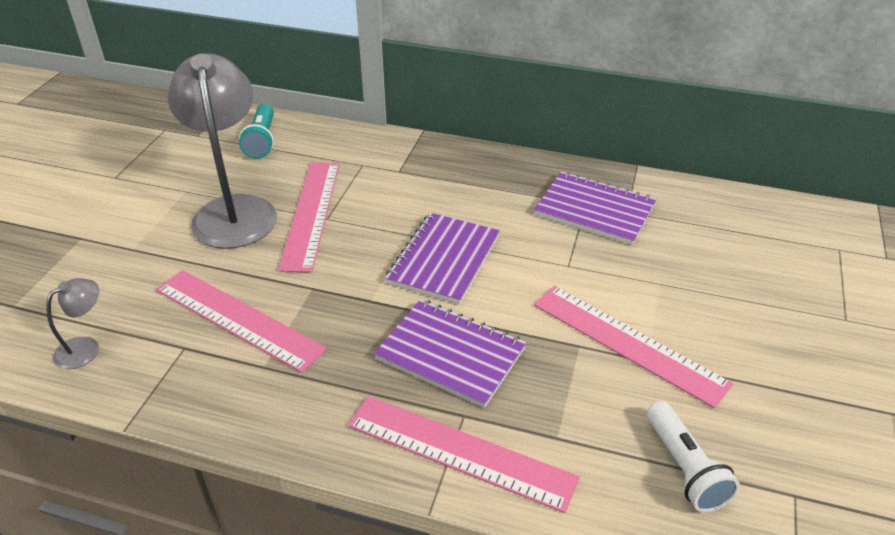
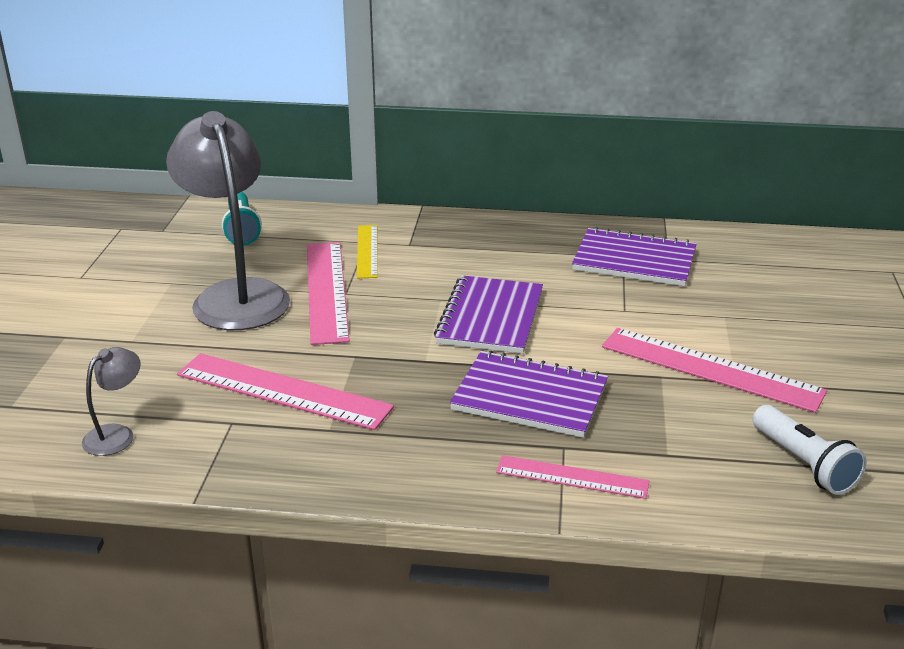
camera: 10 degrees left, 10 degrees down
pink ruler [348,396,580,513] -> pink ruler [496,455,649,499], size x0.59
none -> yellow ruler [357,225,378,278]

